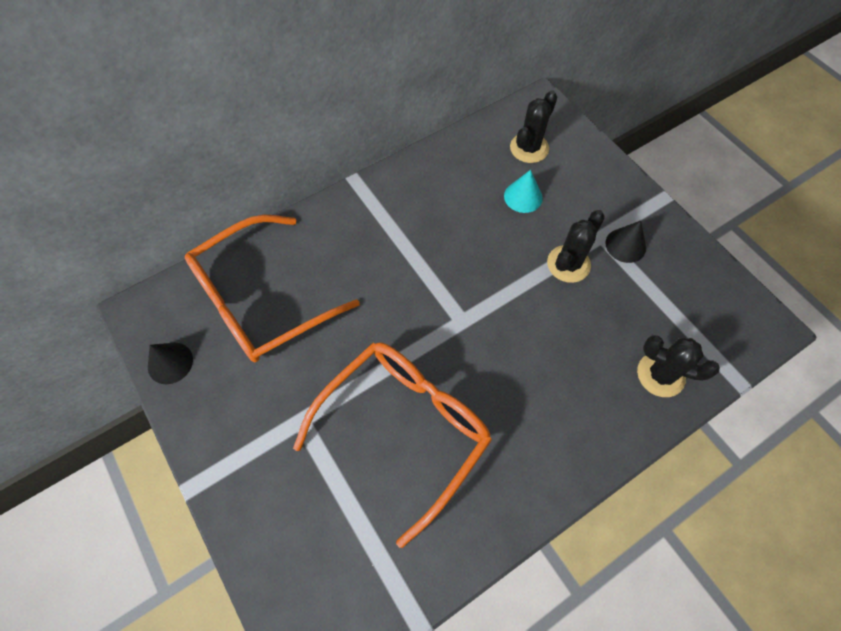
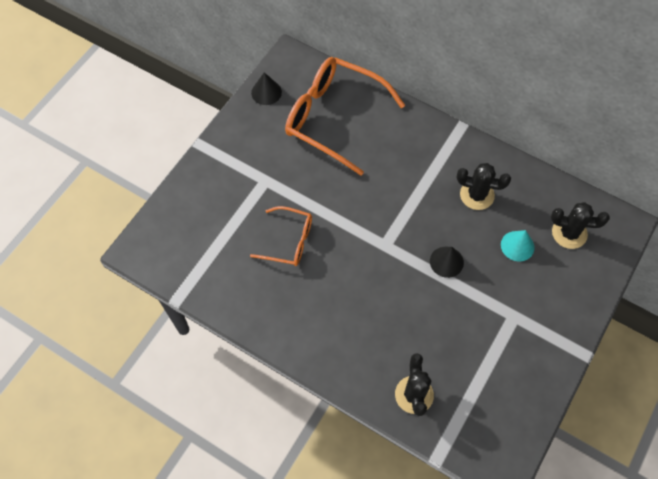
camera: 65 degrees right, 0 degrees up
orange glasses [293,343,492,548] -> orange glasses [250,206,312,266], size x0.54
black cactus [547,210,605,283] -> black cactus moved to [457,163,511,210]
black cone [605,221,646,263] -> black cone moved to [430,247,464,278]

